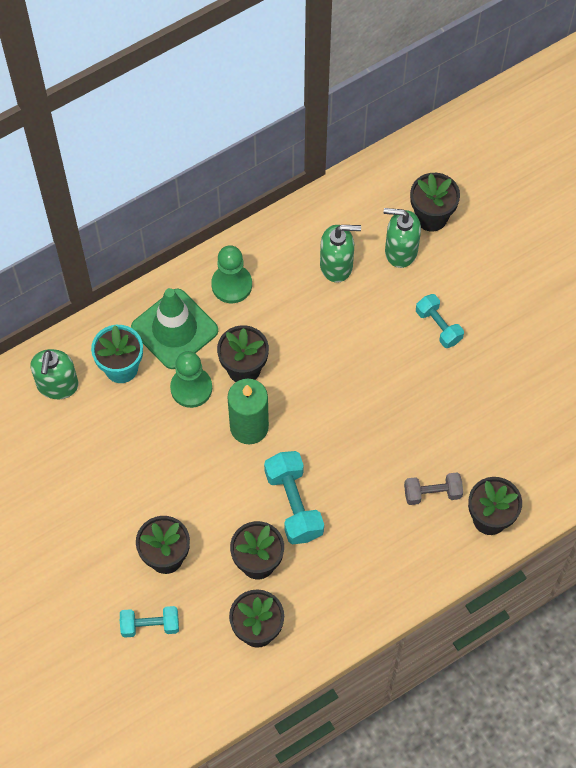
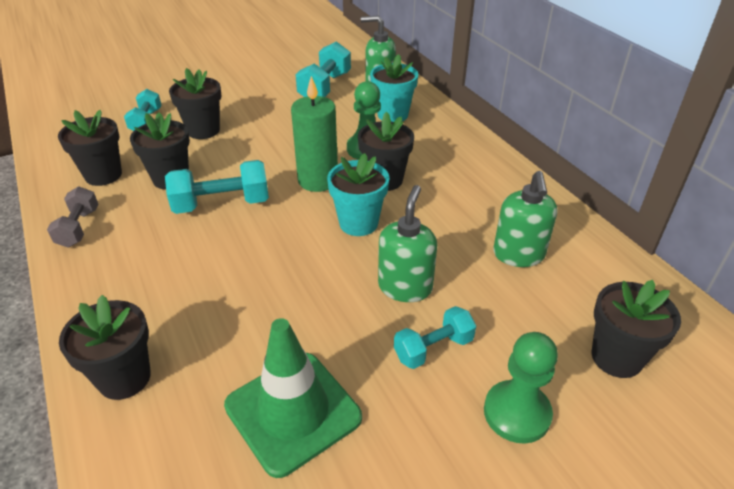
camera: 95 degrees right, 25 degrees down
green traffic cone [131,288,218,369] -> green traffic cone moved to [224,318,362,478]
green pawn [211,245,252,303] -> green pawn moved to [484,332,558,444]
green soap dispenser [384,208,421,268] -> green soap dispenser moved to [378,185,437,302]
grey dumbbell [404,473,463,505] -> grey dumbbell moved to [47,187,99,247]
none -> turquoise dumbbell [295,41,351,97]
none -> turquoise flower pot [327,153,389,236]

